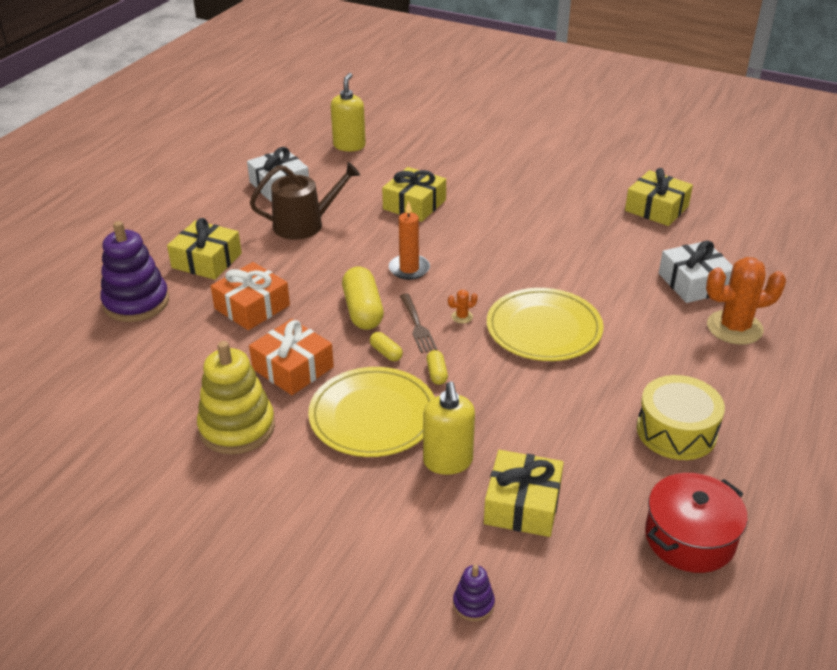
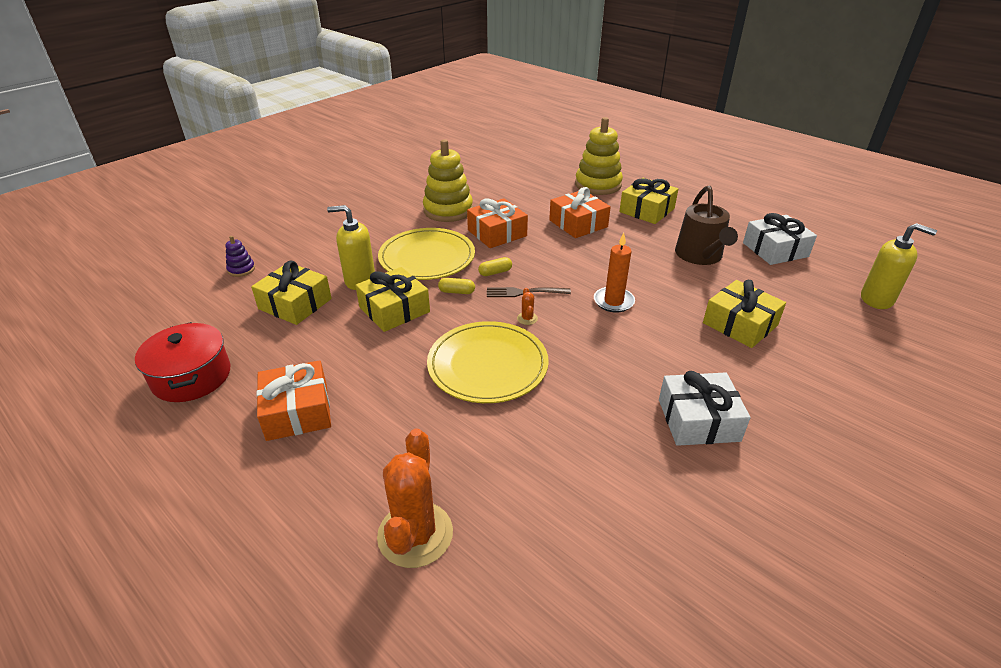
camera: 105 degrees right, 0 degrees up
purple stacking toy [101,221,169,322] -> yellow stacking toy [575,117,623,195]
yellow capsule [342,267,384,330] -> none
yellow gift [625,168,693,226] -> yellow gift moved to [355,267,430,332]
yellow drum [637,375,725,460] -> orange gift [256,360,331,441]
white gift [659,240,733,303] -> white gift moved to [659,371,750,446]

